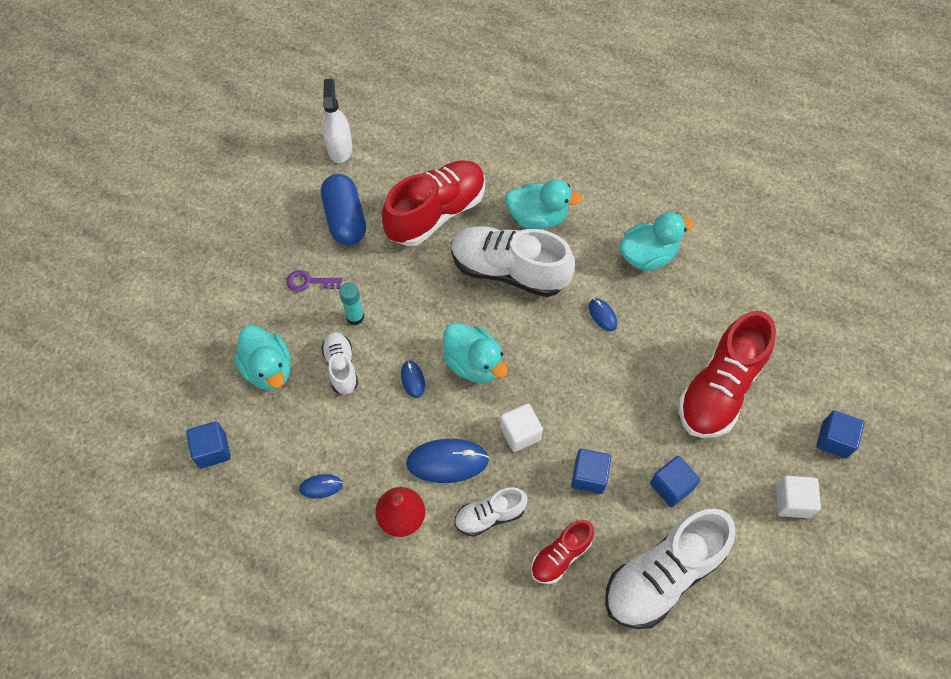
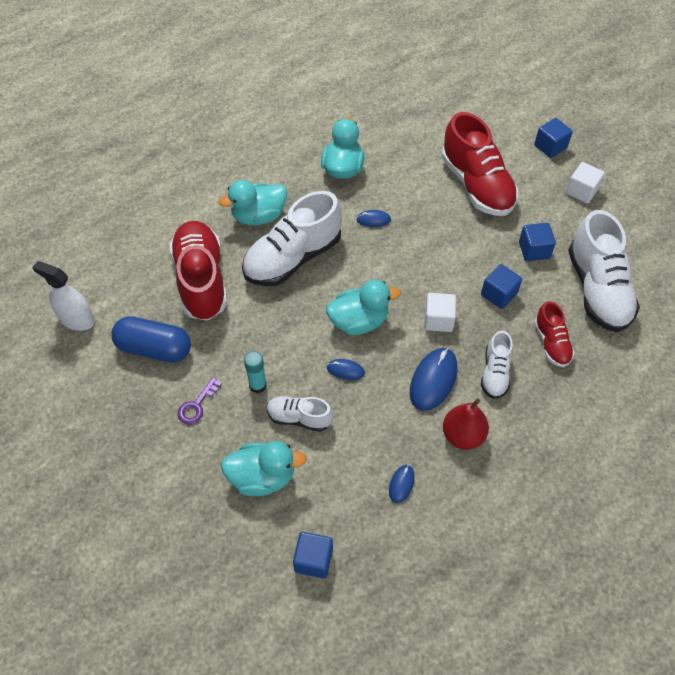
camera: 60 degrees left, 5 degrees down
turquoise duck [505,179,583,229] -> turquoise duck turned 150 degrees counterclockwise [219,180,287,225]

